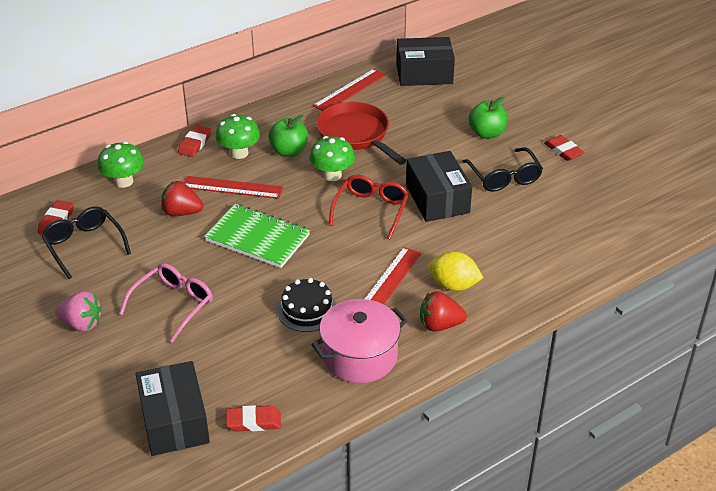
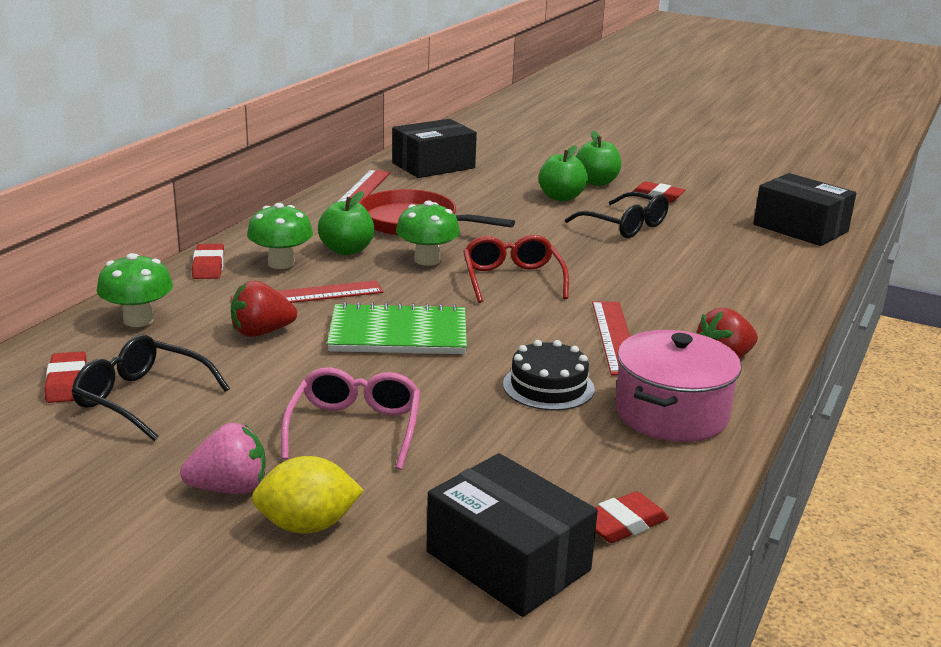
camera: 30 degrees left, 15 degrees down
black box [406,151,472,222] -> black box moved to [753,173,856,246]
yellow lemon [428,252,484,291] -> yellow lemon moved to [251,456,364,533]
none -> green apple [575,131,621,186]

